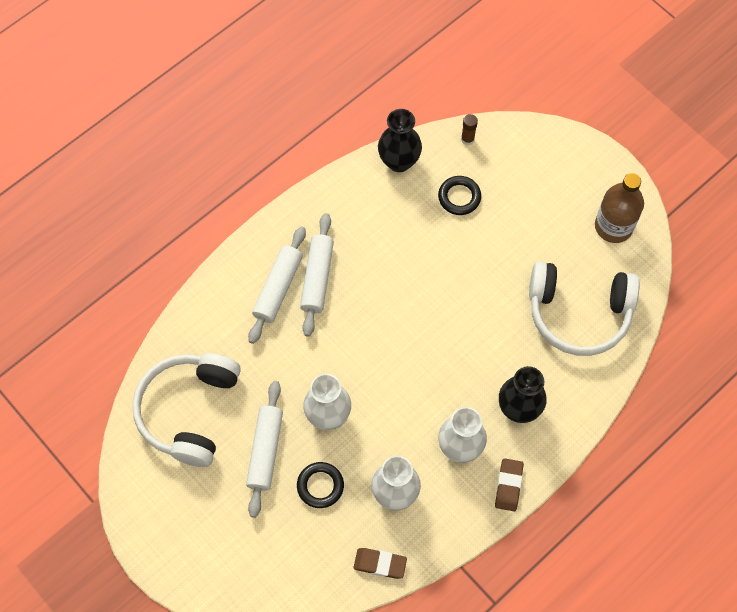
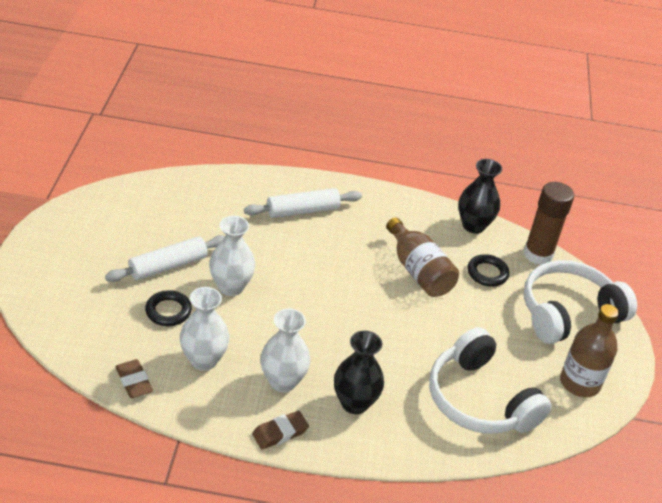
camera: 45 degrees right, 25 degrees down
white headphones [132,353,241,467] -> white headphones moved to [524,260,637,344]
white rolling pin [300,213,334,337] -> none
brown glue stick [461,114,478,145] -> brown glue stick [524,182,574,265], size x2.24
none -> brown bottle [386,218,459,297]

